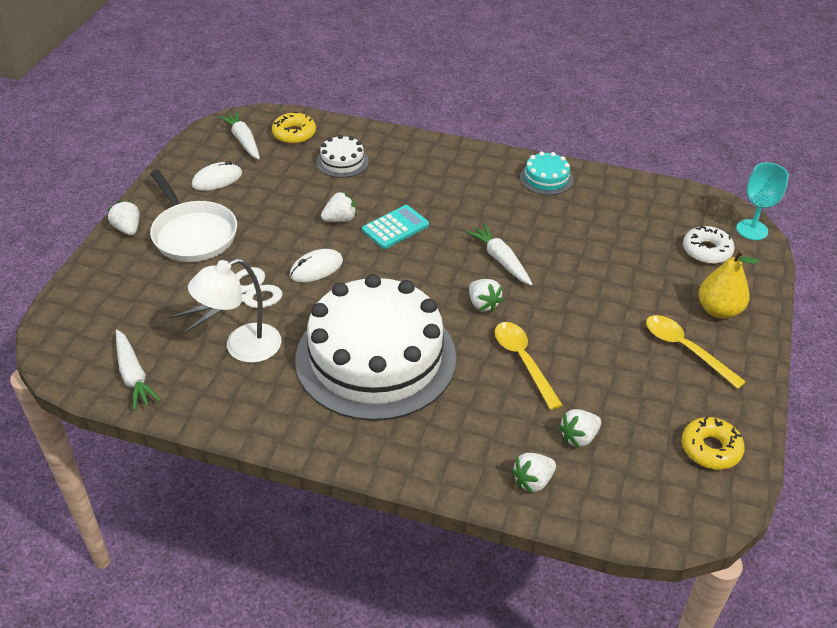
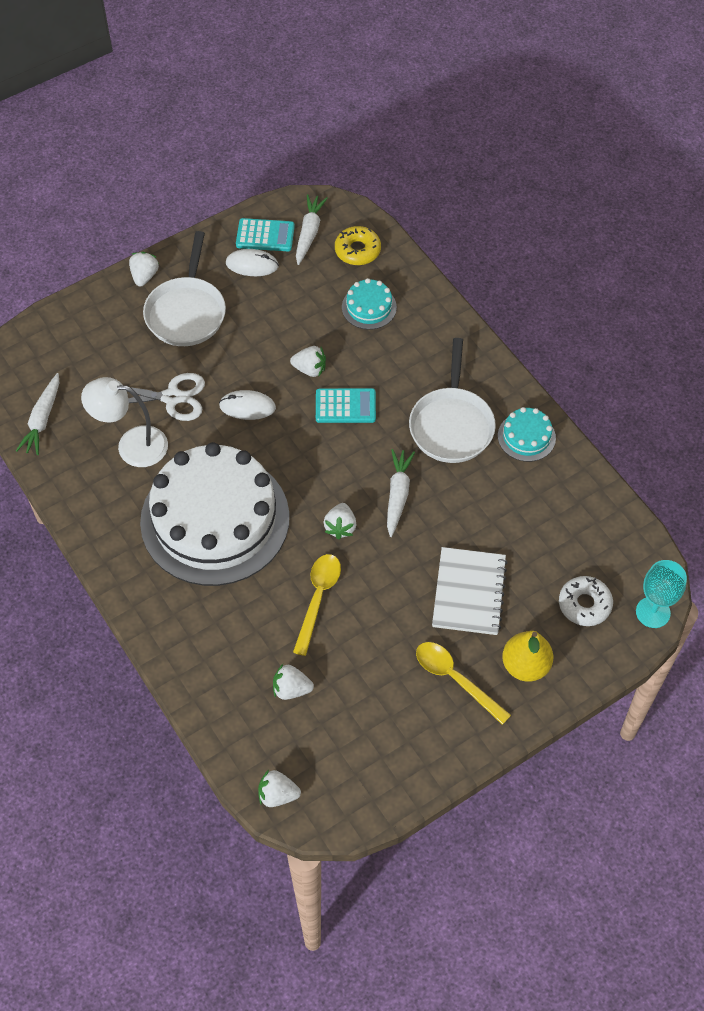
camera: 40 degrees right, 15 degrees up
white cake [316,135,369,178] -> turquoise cake [342,278,397,330]
white strawberry [511,453,556,494] -> white strawberry moved to [258,770,301,807]
yellow spoon [646,315,746,389] -> yellow spoon turned 45 degrees counterclockwise [416,642,511,725]
yellow donut [682,417,745,469] -> none
none -> turquoise calculator [236,218,295,251]
none -> white pan [409,338,496,463]
none -> white notebook [432,547,508,635]

